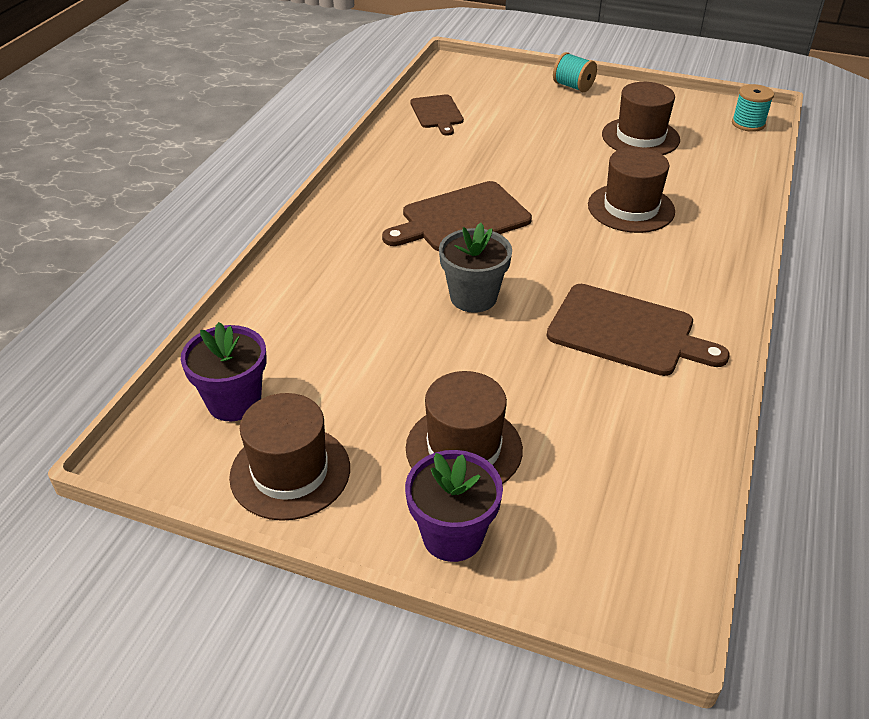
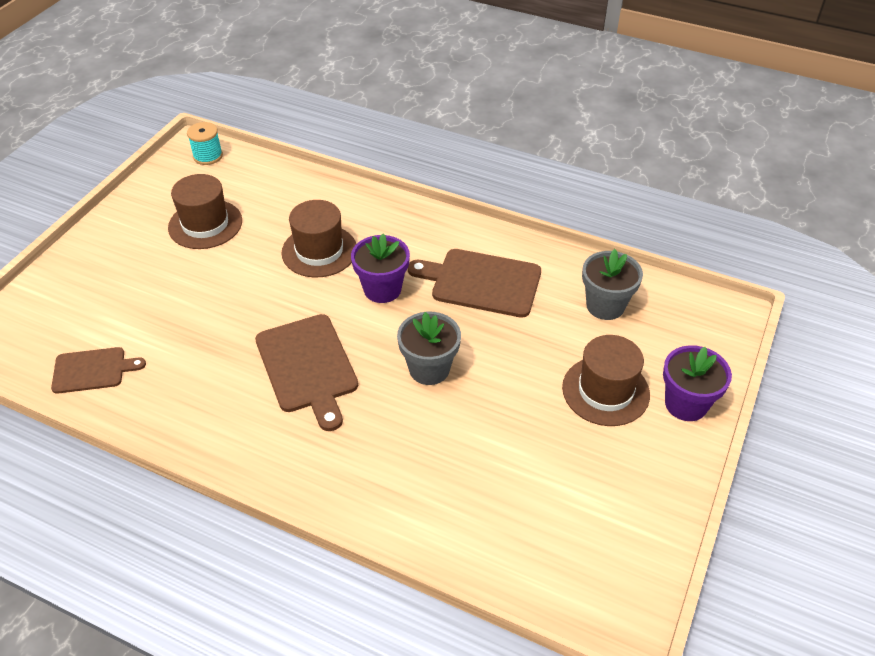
camera: 85 degrees left, 5 degrees up
purple flower pot [181,322,267,421] -> purple flower pot moved to [351,233,410,303]
brown hat [229,393,350,521] -> none
brown cutting board [547,284,730,376] -> brown cutting board turned 105 degrees counterclockwise [408,249,541,318]
turquoise spool [553,52,597,92] -> none
none -> grey flower pot [582,249,643,320]

